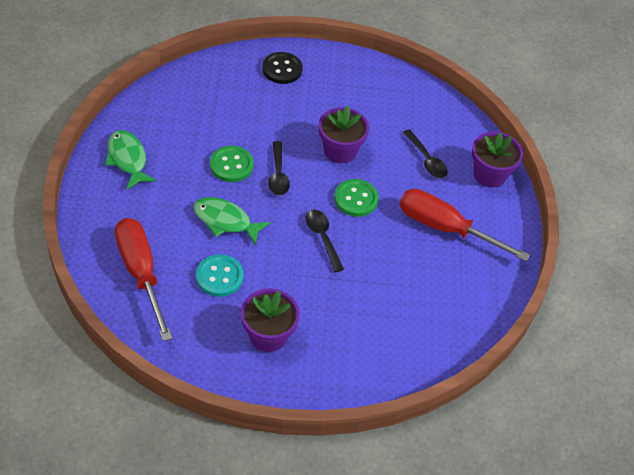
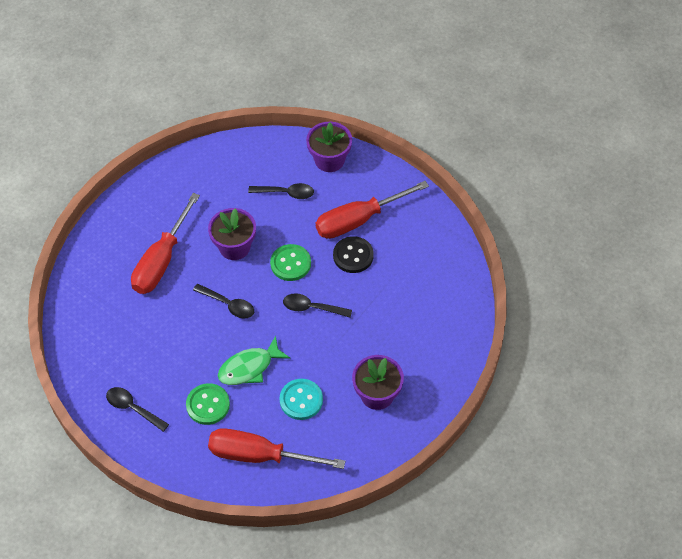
camera: 50 degrees left, 5 degrees up
green fish [105,130,157,190] -> black spoon [106,387,169,432]
green button [210,146,254,182] -> green button moved to [186,383,230,425]
black button [262,52,303,84] -> black button moved to [333,236,374,273]
none -> red screwdriver [131,193,200,294]

